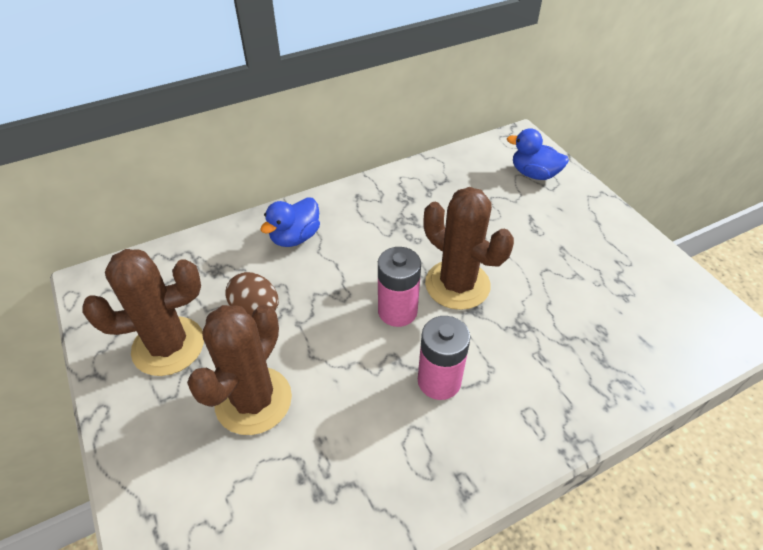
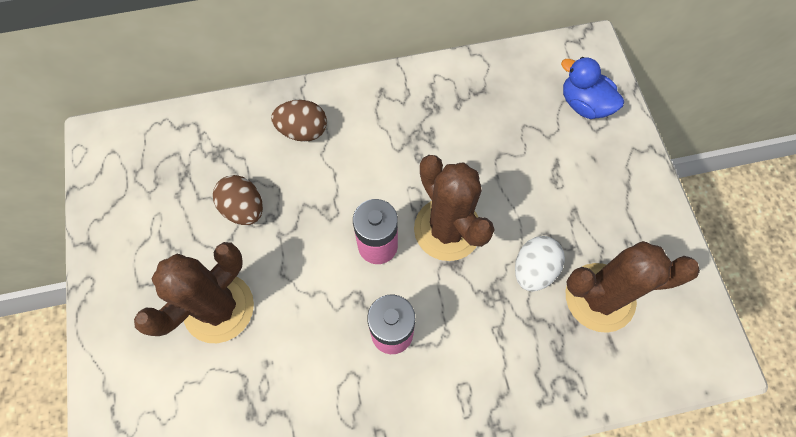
camera: 15 degrees right, 20 degrees up
brown cactus [82,249,204,376] -> brown cactus moved to [566,241,700,333]
blue duck [260,197,320,247] -> brown egg [271,100,327,142]
none -> white egg [515,236,565,291]

